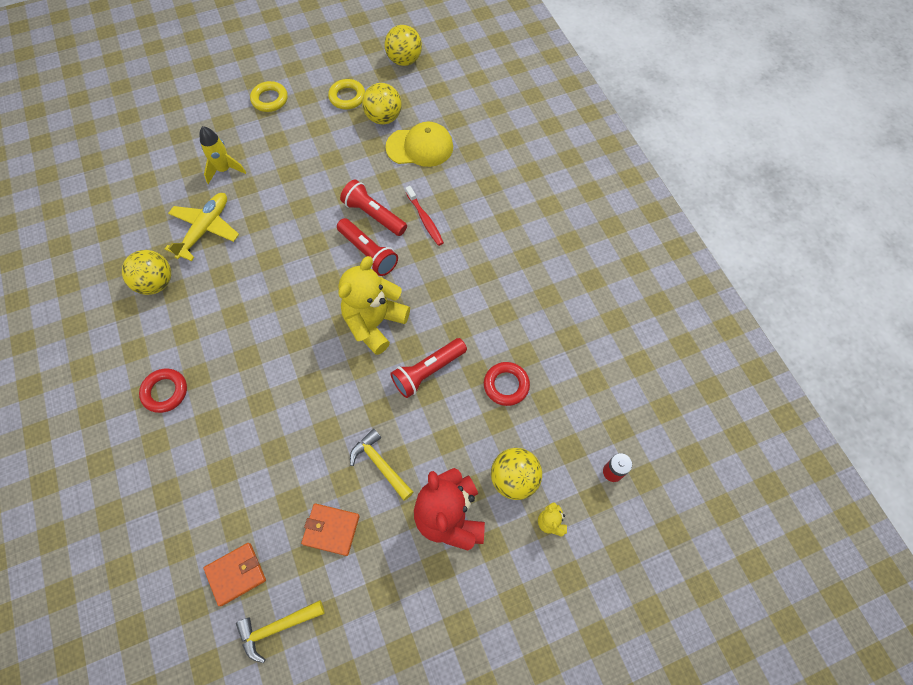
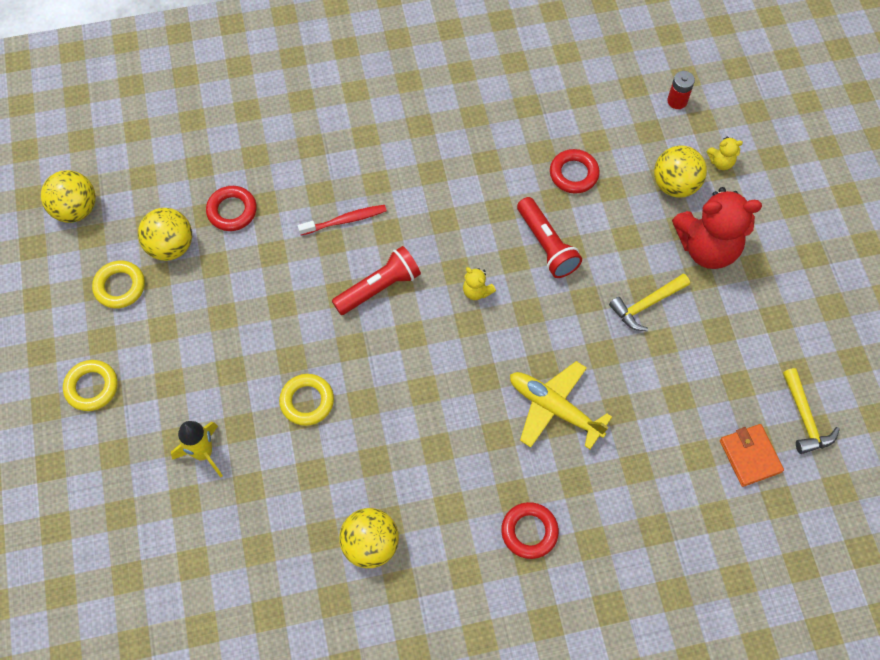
camera: 80 degrees left, 0 degrees up
yellow plane [165,193,239,261] -> yellow plane moved to [510,361,612,449]
orange wallet [301,503,360,556] -> none
yellow teddy bear [338,256,410,355] -> yellow teddy bear [463,267,496,300], size x0.42
red flashlight [340,179,407,236] -> none
yellow cap [385,122,453,167] -> red ring [206,186,257,231]
none -> yellow ring [279,374,334,426]

